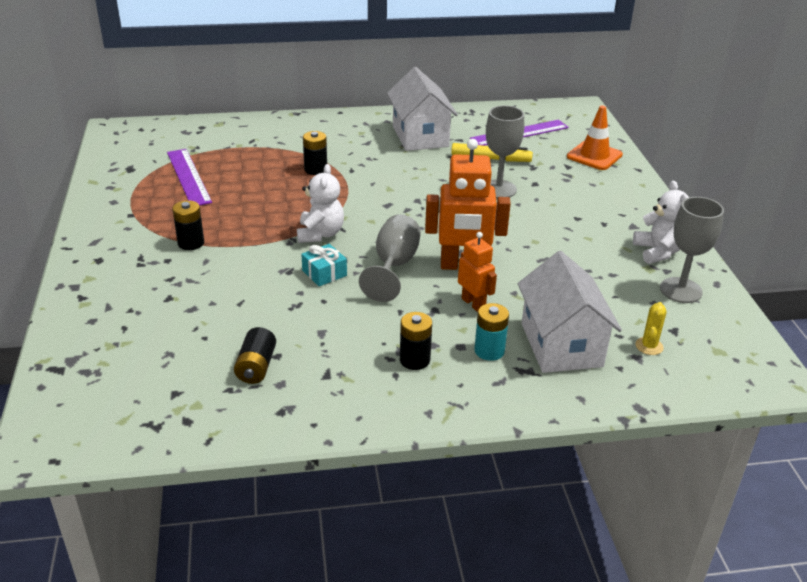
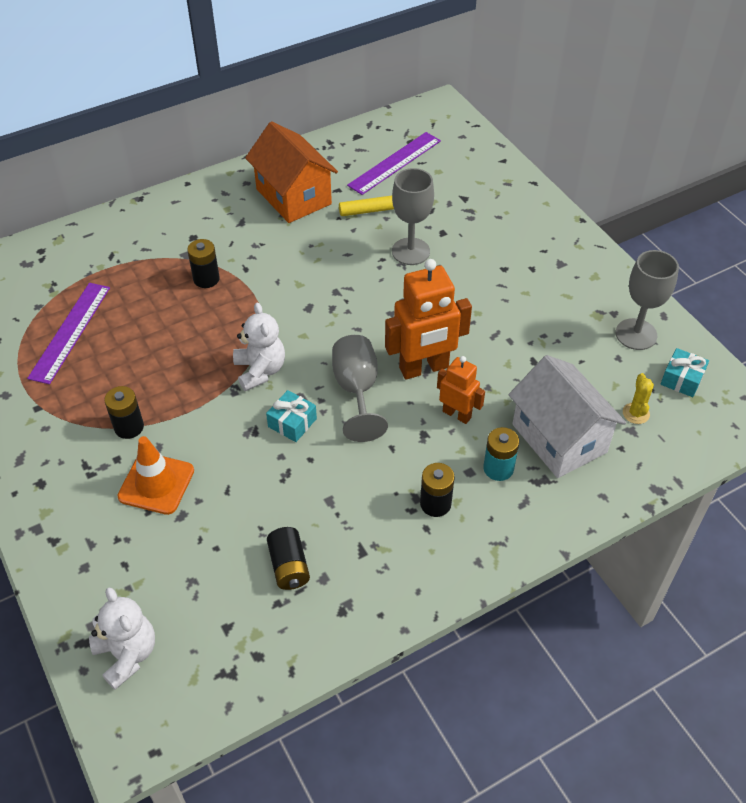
camera: 20 degrees left, 15 degrees up
purple ruler [167,149,212,205] -> purple ruler turned 60 degrees clockwise [27,283,110,384]
white house [387,67,458,151] -> orange house [245,121,338,223]
orange traffic cone [567,105,623,170] -> orange traffic cone moved to [117,436,194,515]
white teddy bear [633,181,689,264] -> white teddy bear moved to [89,587,155,690]
none -> turquoise gift [661,348,709,397]

